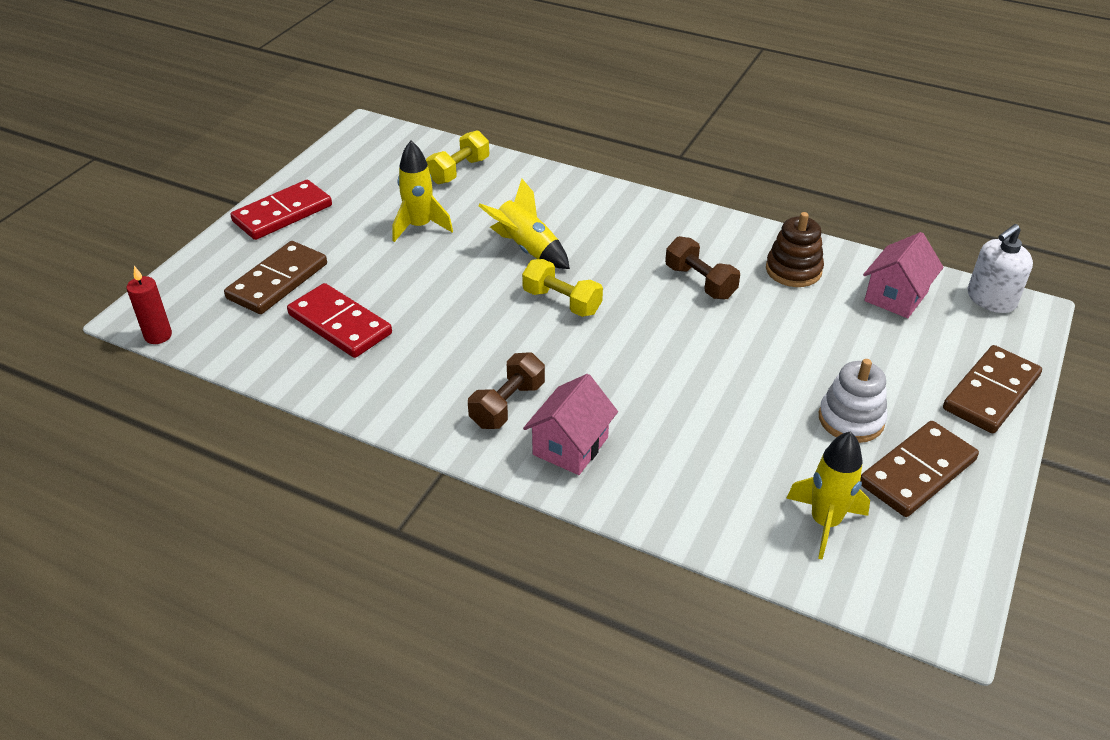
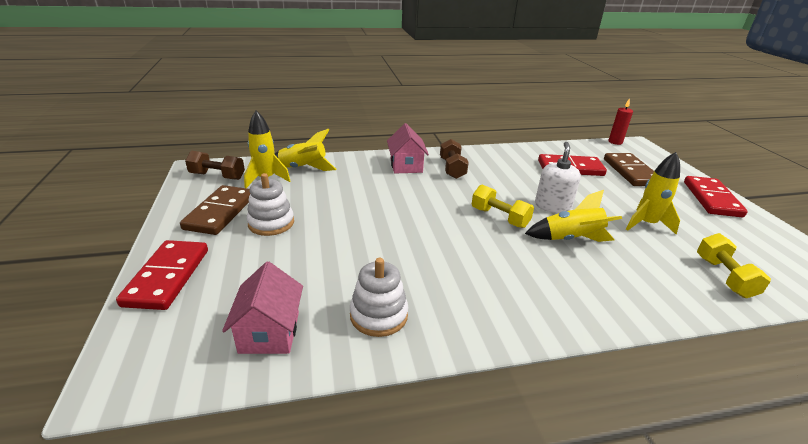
camera: 140 degrees right, 10 degrees down
yellow dumbbell [522,259,603,317] -> yellow dumbbell turned 45 degrees clockwise [472,185,534,228]
brown dumbbell [665,236,740,299] -> brown dumbbell moved to [185,151,245,180]
brown stacking toy [766,212,824,287] -> white stacking toy [350,258,409,337]
brown domino [943,345,1042,433] -> red domino [116,240,208,310]
white soap dispenser [968,224,1033,313] -> white soap dispenser moved to [535,142,581,213]
none -> yellow rocket [275,128,337,171]

